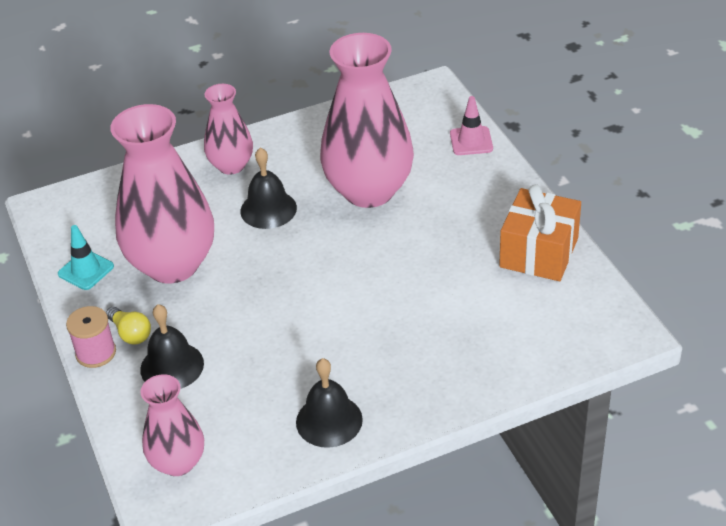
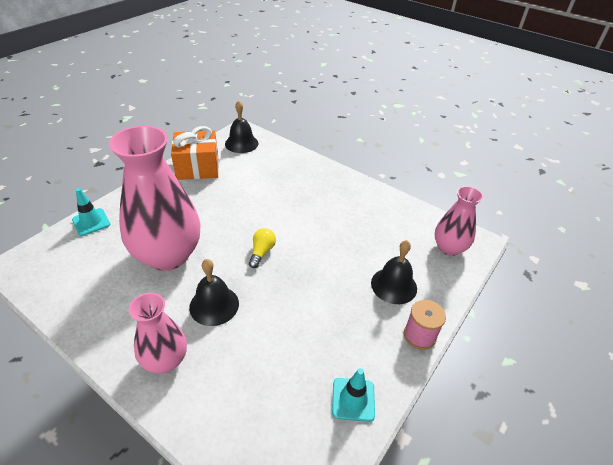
camera: 125 degrees left, 0 degrees up
yellow light bulb [106,307,151,344] -> yellow light bulb moved to [249,228,276,268]
pink vase [111,104,214,284] -> none
black bell [296,358,363,448] -> black bell moved to [225,101,259,153]
pink traffic cone [450,96,493,155] -> turquoise traffic cone [72,188,110,236]

